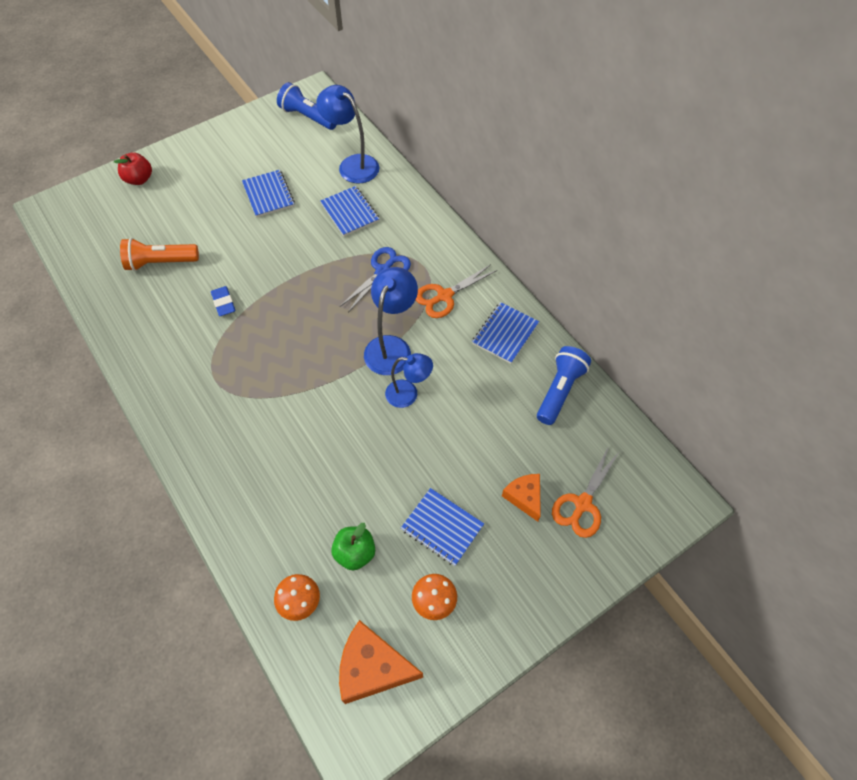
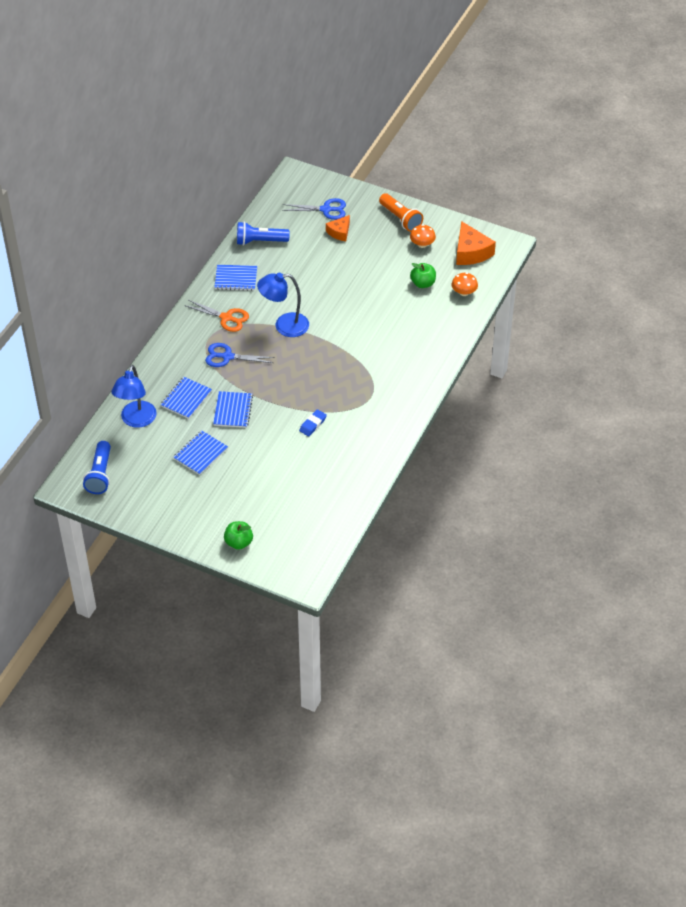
camera: 120 degrees left, 10 degrees down
red apple [114,152,152,185] -> green apple [224,521,253,550]
orange flashlight [120,238,199,271] -> orange flashlight moved to [379,193,423,232]
blue lamp [385,353,433,408] -> none
blue notebook [401,488,484,566] -> blue notebook moved to [213,391,253,428]
orange scissors [552,446,620,538] -> blue scissors [282,198,346,220]

